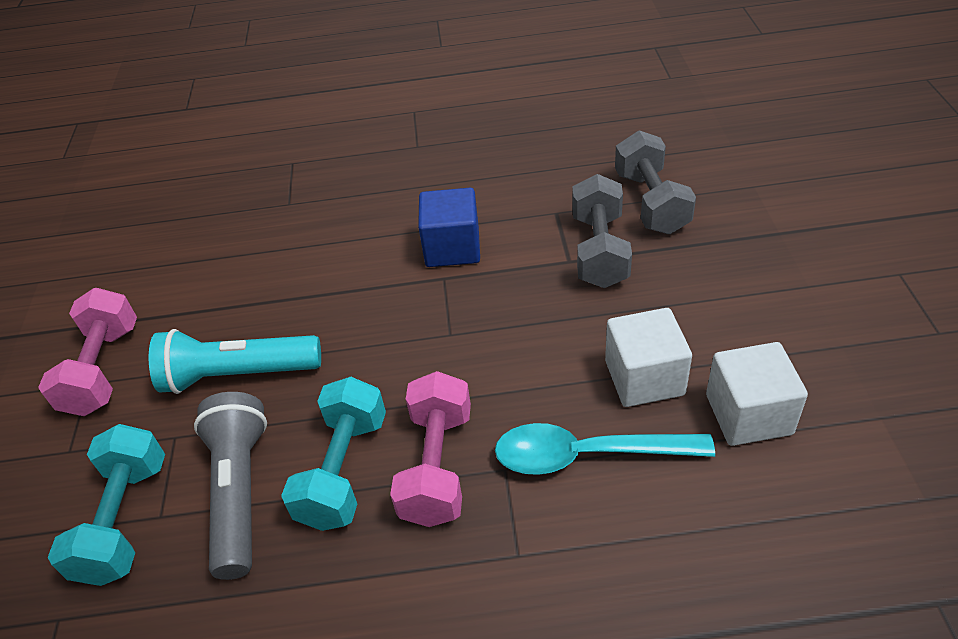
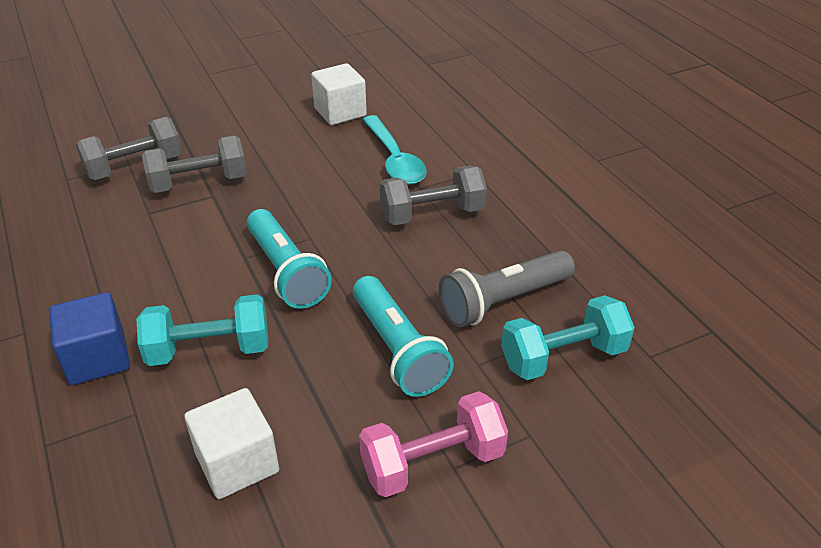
camera: 115 degrees left, 5 degrees down
turquoise dumbbell [281,377,386,531] -> turquoise dumbbell moved to [137,294,269,366]
pink dumbbell [390,371,471,527] -> grey dumbbell [380,165,487,225]
blue cube [418,188,480,267] -> blue cube moved to [49,292,130,385]
white cube [605,308,692,407] -> white cube moved to [184,388,279,499]
none -> turquoise flashlight [247,209,332,309]

